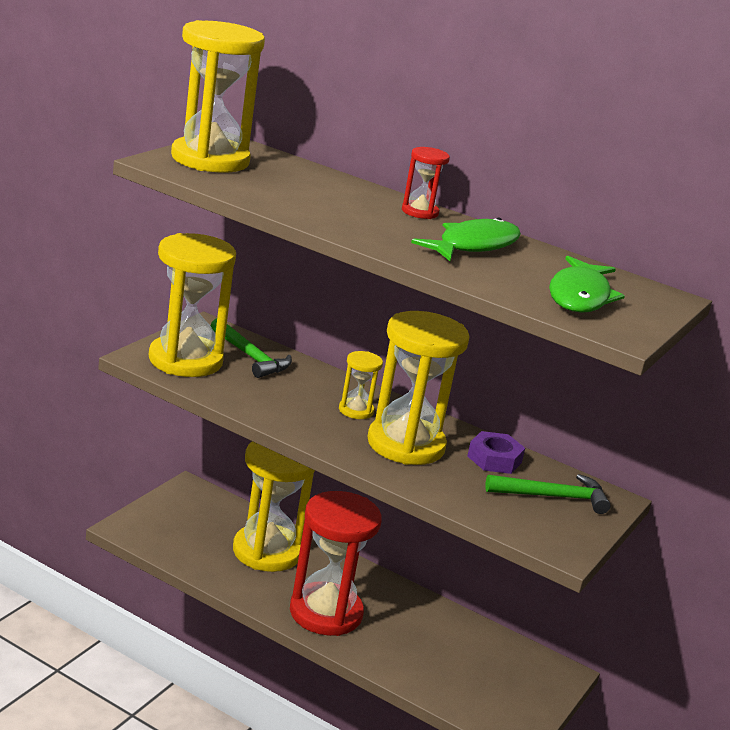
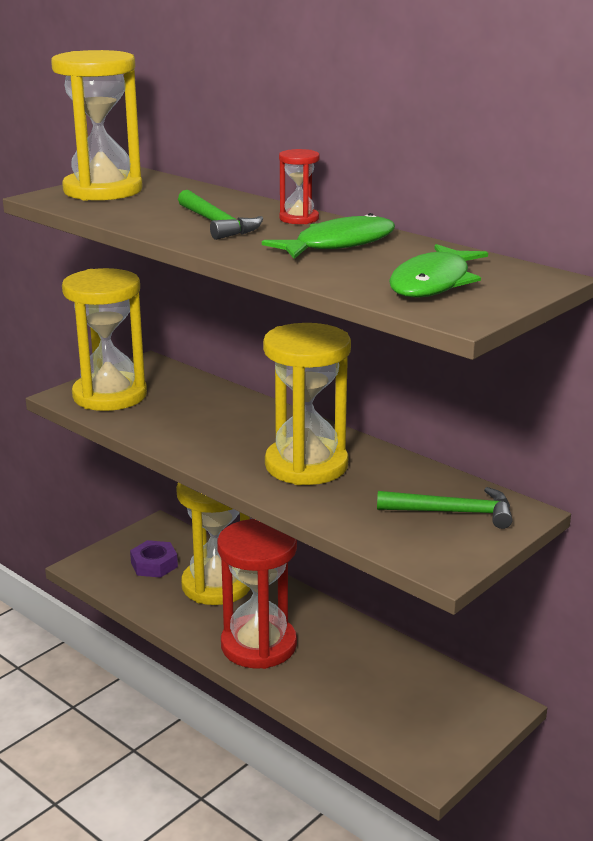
camera: 15 degrees right, 0 degrees up
green hammer [210,318,292,378] -> green hammer moved to [178,190,263,240]
yellow hourglass [339,351,383,419] -> none
purple nut [467,431,525,474] -> purple nut moved to [130,540,178,578]

